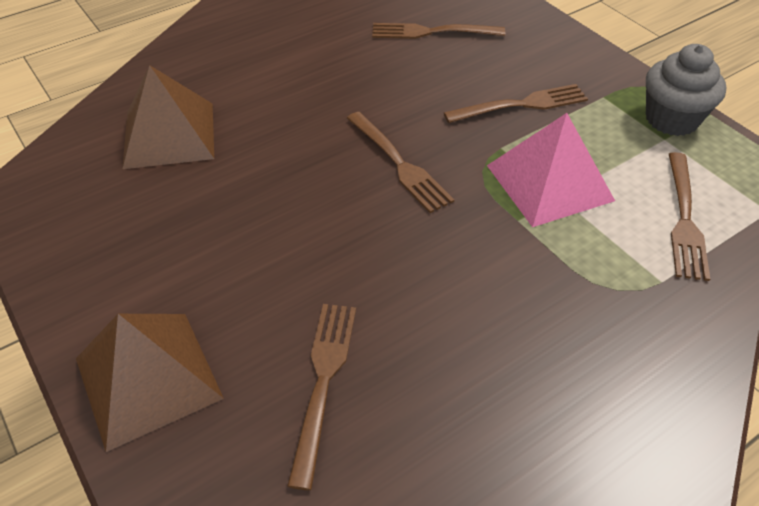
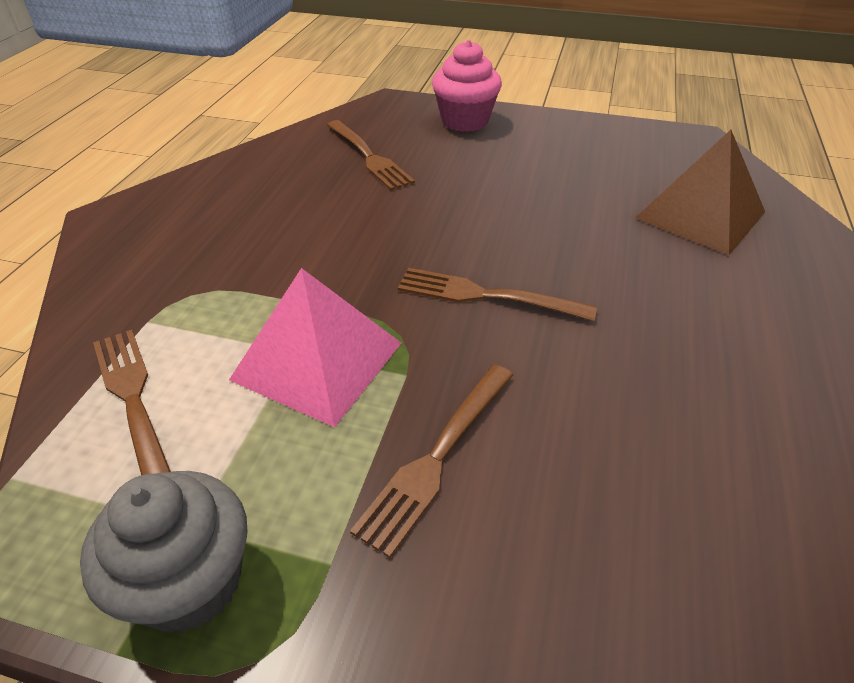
camera: 140 degrees right, 5 degrees down
brown pyramid [76,314,224,452] -> pink cupcake [432,40,502,132]
brown fork [372,23,505,39] -> none

